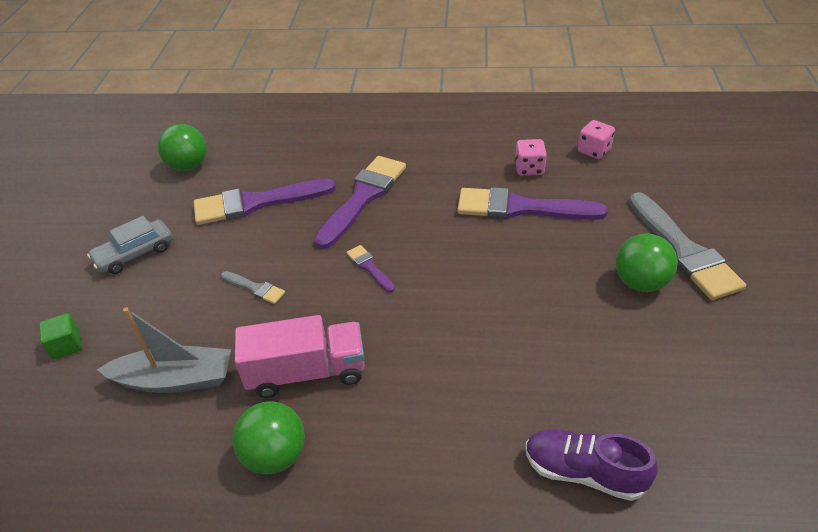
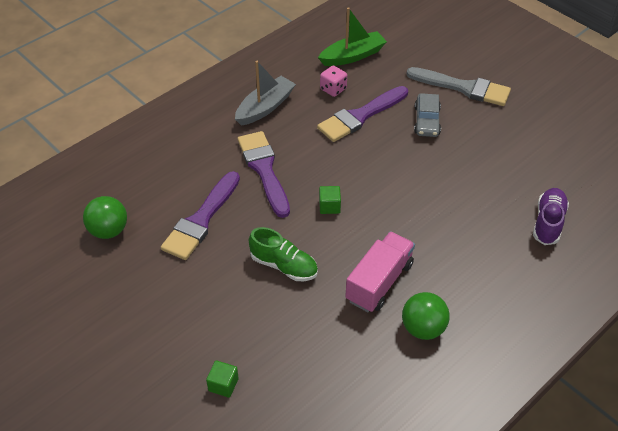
camera: 50 degrees left, 5 degrees up
grey car [87,216,173,274] -> grey car moved to [414,93,441,137]
grey boat [97,308,231,393] -> grey boat moved to [235,61,296,126]
grey brush [221,271,285,304] -> green shoe [249,227,318,281]
purple brush [346,245,395,293] -> green cube [319,186,341,214]
purple shoe [525,429,658,501] -> purple shoe turned 135 degrees clockwise [533,188,569,245]
pink dice [578,120,615,159] -> green boat [318,7,387,66]
green ball [616,234,678,292] -> none

